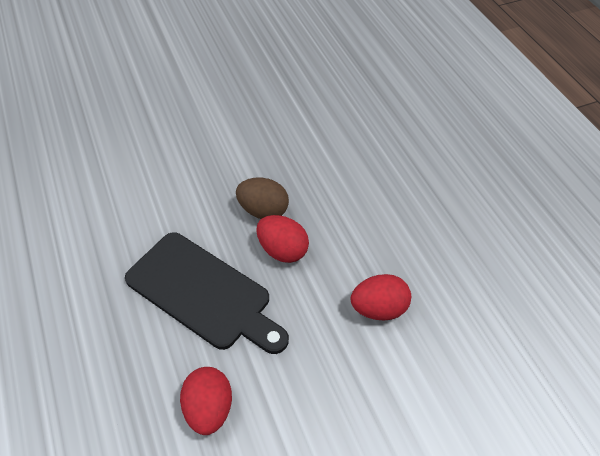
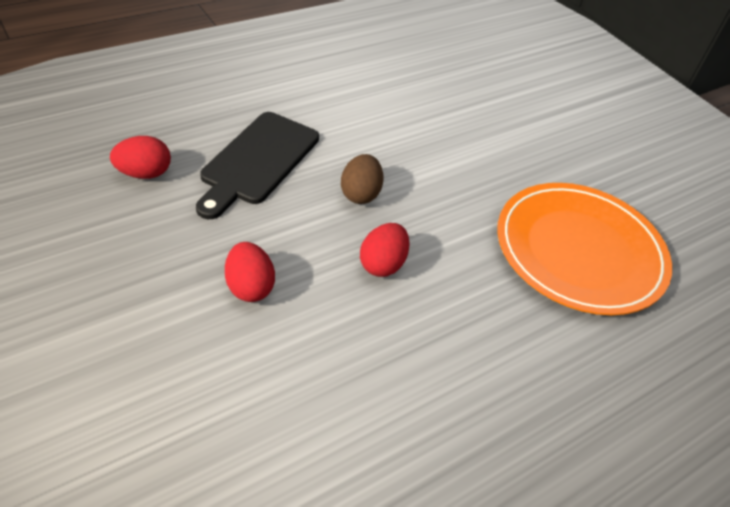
camera: 75 degrees right, 5 degrees down
red egg [256,215,309,263] -> red egg moved to [360,223,410,277]
none -> orange plate [497,183,672,315]

